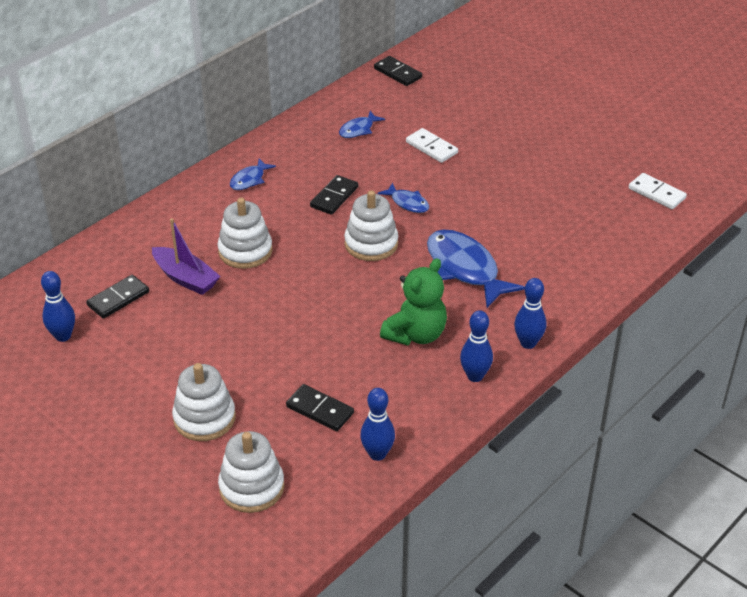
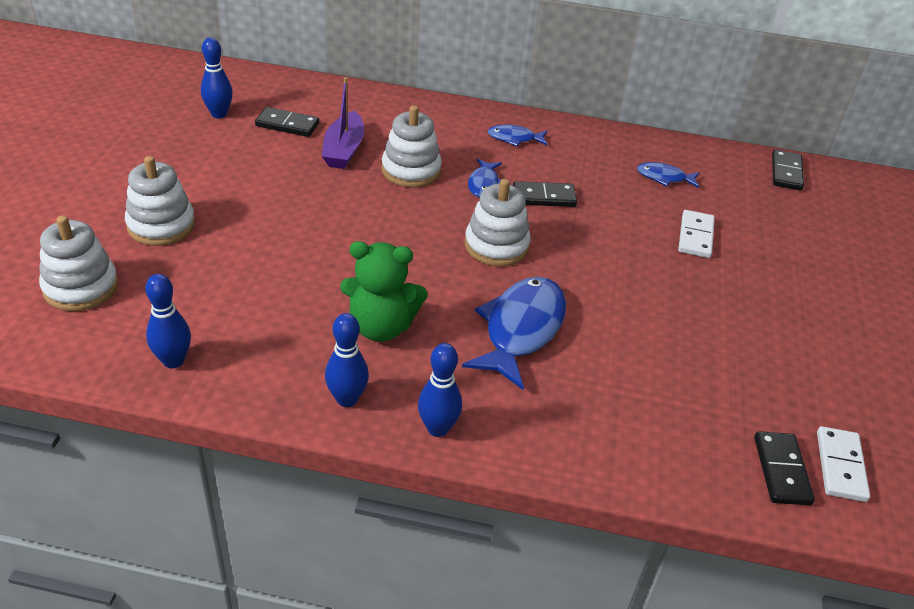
camera: 55 degrees right, 0 degrees up
black domino [286,384,354,431] -> black domino moved to [754,431,815,505]
blue fish [378,183,429,213] -> blue fish moved to [468,158,502,197]

